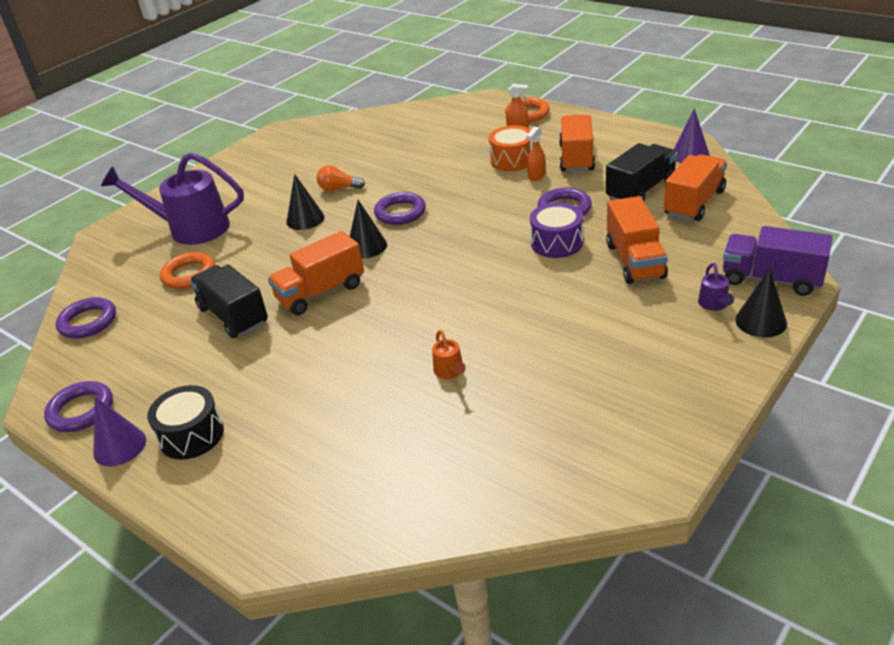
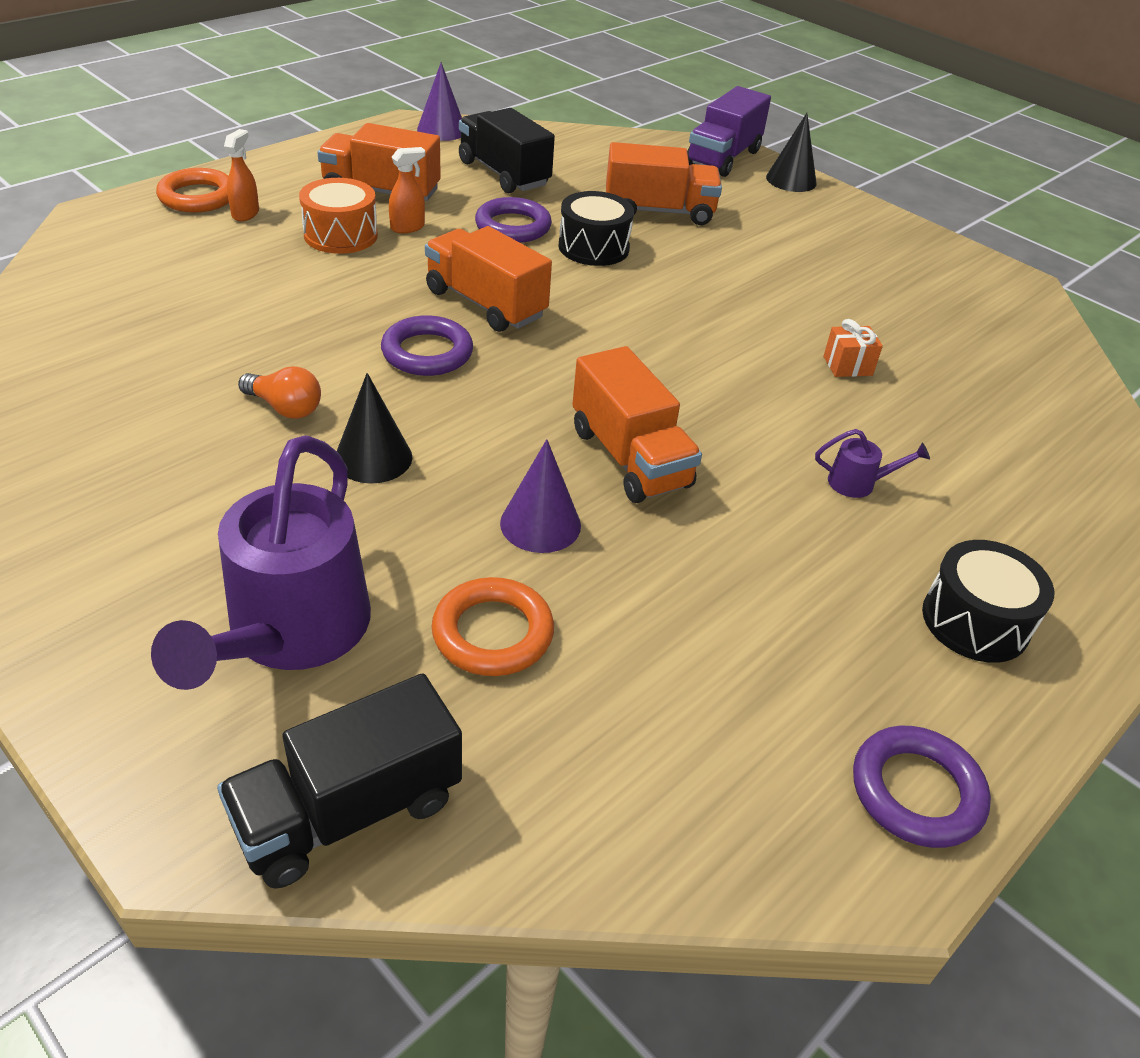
camera: 90 degrees left, 5 degrees up
purple ring [56,297,116,338] -> none
purple cone [93,396,146,466] -> purple cone moved to [500,439,581,553]
black truck [190,264,268,338] -> black truck moved to [217,673,462,889]
orange light bulb [317,165,365,191] -> orange light bulb turned 75 degrees counterclockwise [238,366,321,419]
black cone [350,200,387,258] -> none
orange watering can [432,330,466,379] -> orange gift [823,319,883,377]
orange spray bottle [526,127,546,181] -> orange spray bottle turned 75 degrees counterclockwise [389,147,425,233]
purple drum [530,202,583,258] -> black drum [558,191,634,266]
orange truck [664,154,727,221] -> orange truck moved to [425,226,552,332]
purple watering can [698,263,734,311] -> purple watering can moved to [815,429,930,498]

